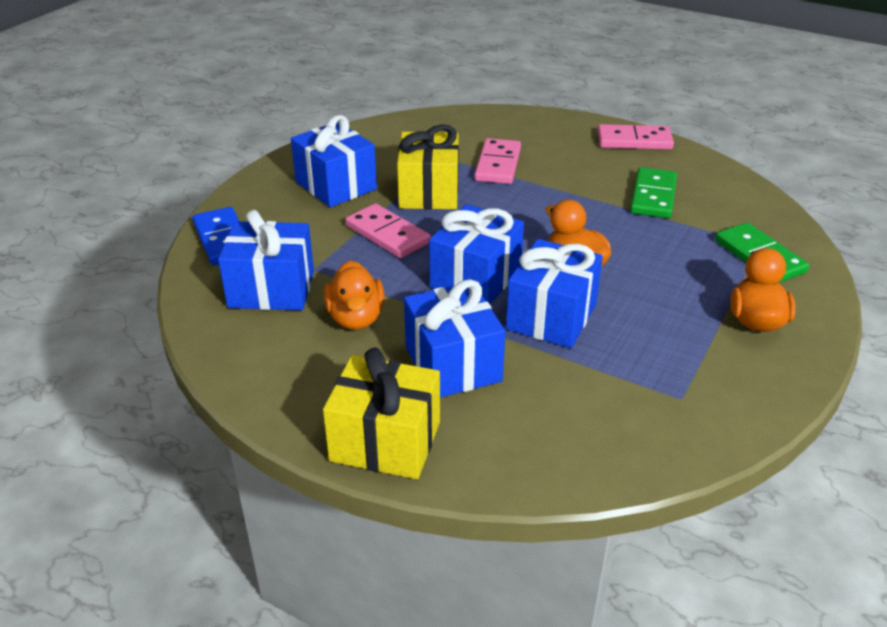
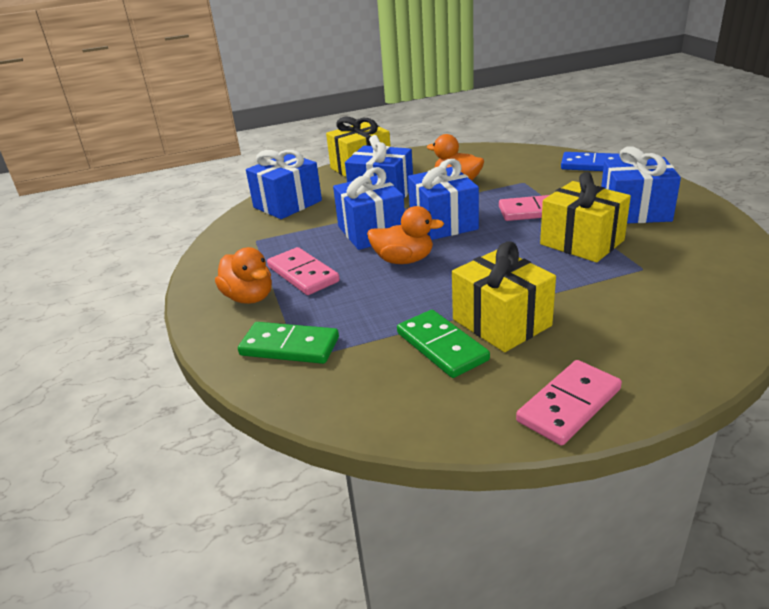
camera: 135 degrees right, 5 degrees down
blue gift [218,210,314,310] -> blue gift moved to [246,150,322,219]
pink domino [474,138,521,184] -> pink domino moved to [267,247,340,295]
none -> yellow gift [452,241,556,352]

